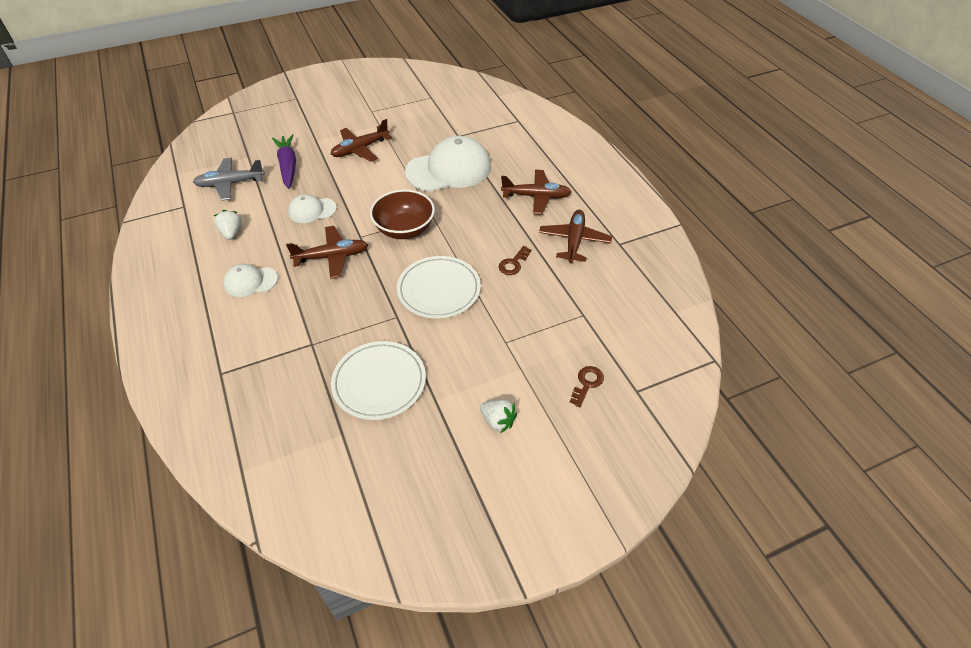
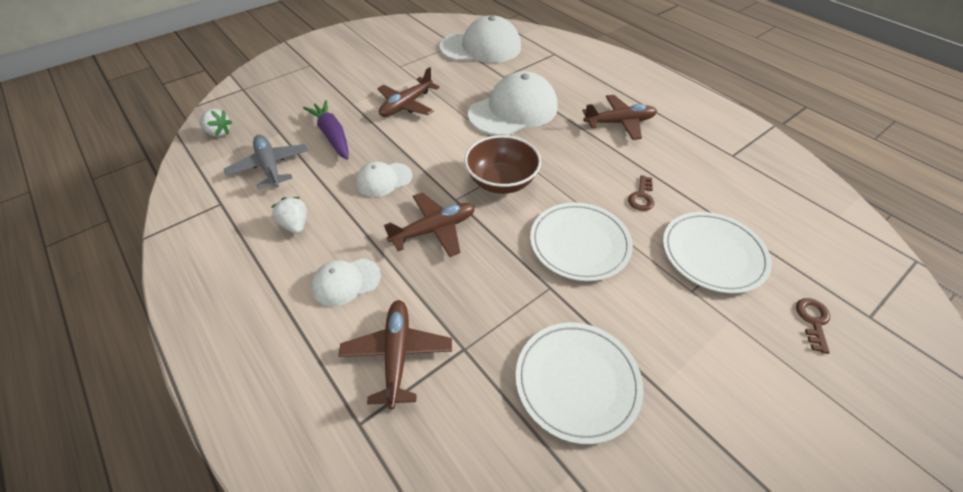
camera: 15 degrees left, 0 degrees up
grey plane [193,158,265,201] -> grey plane turned 90 degrees clockwise [224,135,308,189]
white strawberry [480,399,517,434] -> white strawberry moved to [199,109,232,137]
brown plane [539,210,612,263] -> brown plane moved to [339,300,452,409]
none -> white cap [439,15,521,63]
none -> white plate [663,212,772,293]

